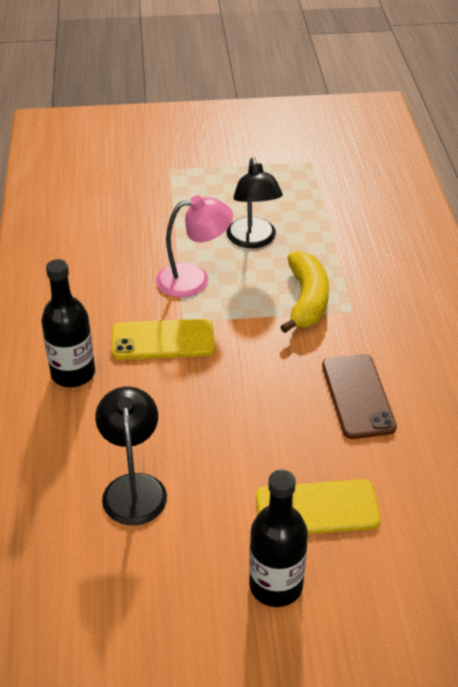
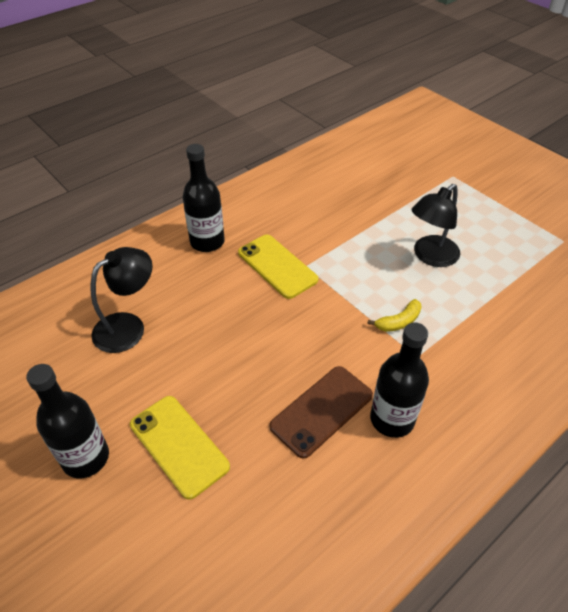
camera: 55 degrees right, 5 degrees up
pink lamp [156,195,233,297] -> none
yellow banana [280,251,329,333] -> yellow banana [368,299,422,332], size x0.56
none -> black bottle [370,323,429,438]

